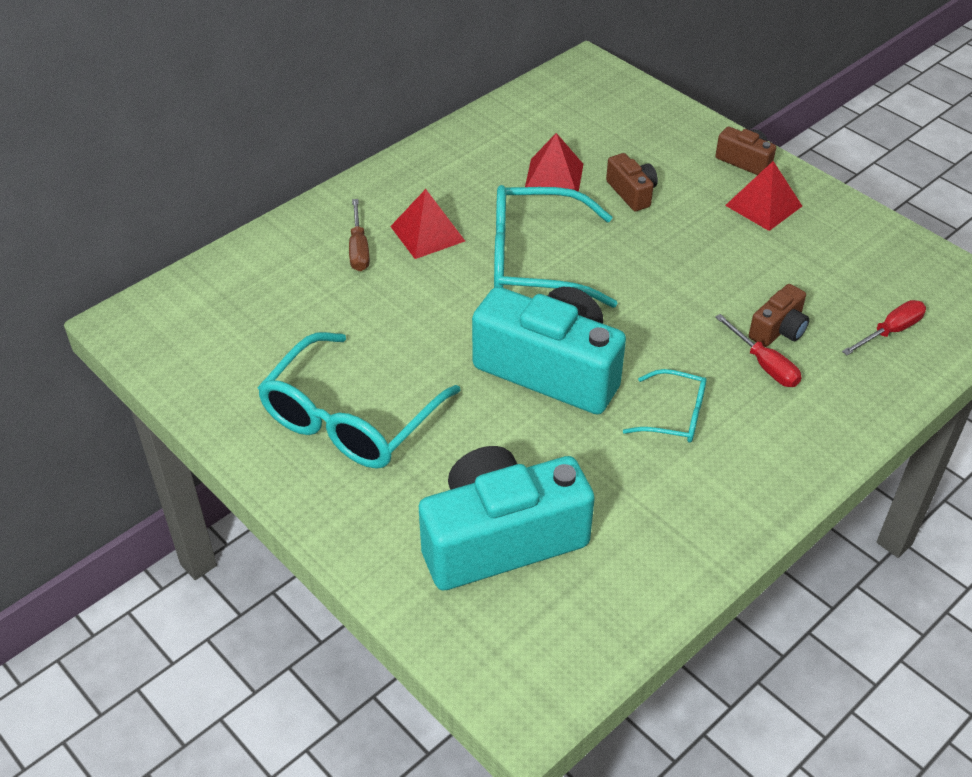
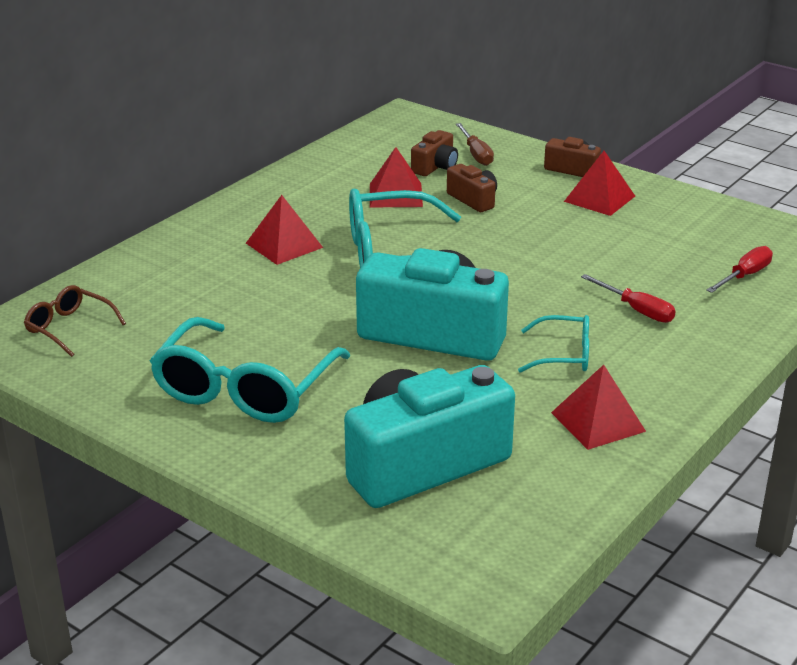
camera: 10 degrees left, 15 degrees down
brown screwdriver [349,199,370,271] -> brown screwdriver moved to [456,123,494,166]
brown camera [749,284,809,347] -> brown camera moved to [411,130,458,176]
none -> brown glasses [24,285,126,357]
none -> red pyramid [551,365,646,450]

